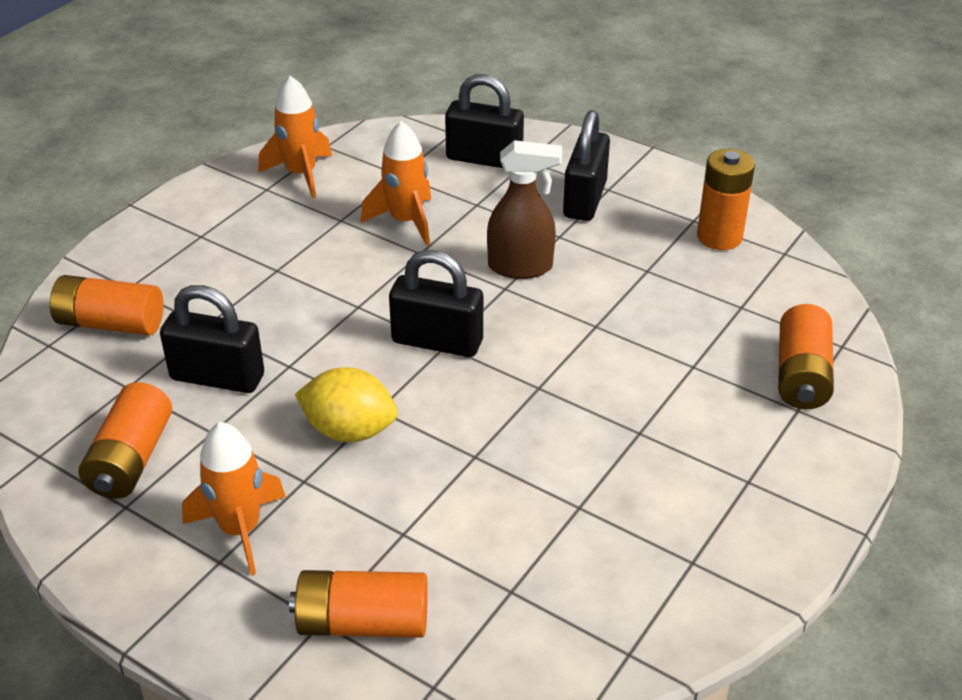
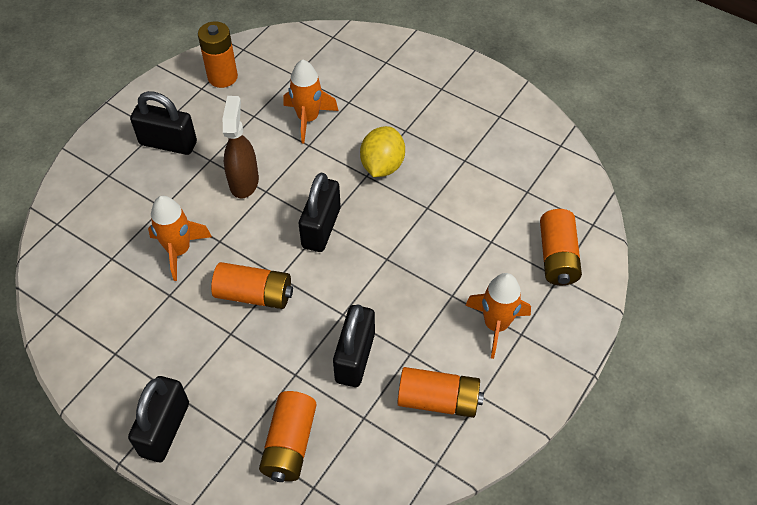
camera: 90 degrees left, 15 degrees up
orange rocket [258,76,332,198] -> orange rocket moved to [283,59,338,143]
yellow lemon [295,367,398,442] -> yellow lemon moved to [360,126,405,177]
black padlock [445,74,524,168] -> black padlock moved to [128,376,189,462]
orange battery [778,304,834,410] -> orange battery moved to [211,262,293,309]

